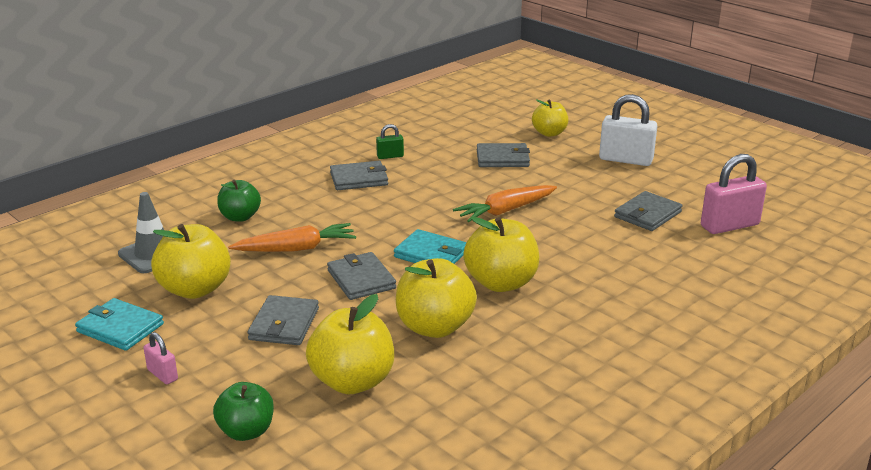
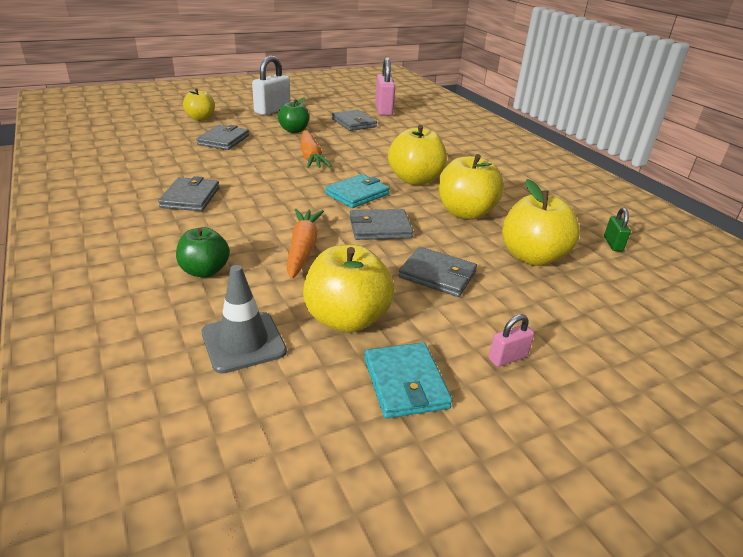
camera: 75 degrees left, 5 degrees up
turquoise wallet [75,298,164,351] -> turquoise wallet turned 60 degrees counterclockwise [364,342,453,419]
green apple [213,382,274,441] -> green apple moved to [278,97,309,133]
green padlock [376,124,404,159] -> green padlock moved to [604,208,631,251]

